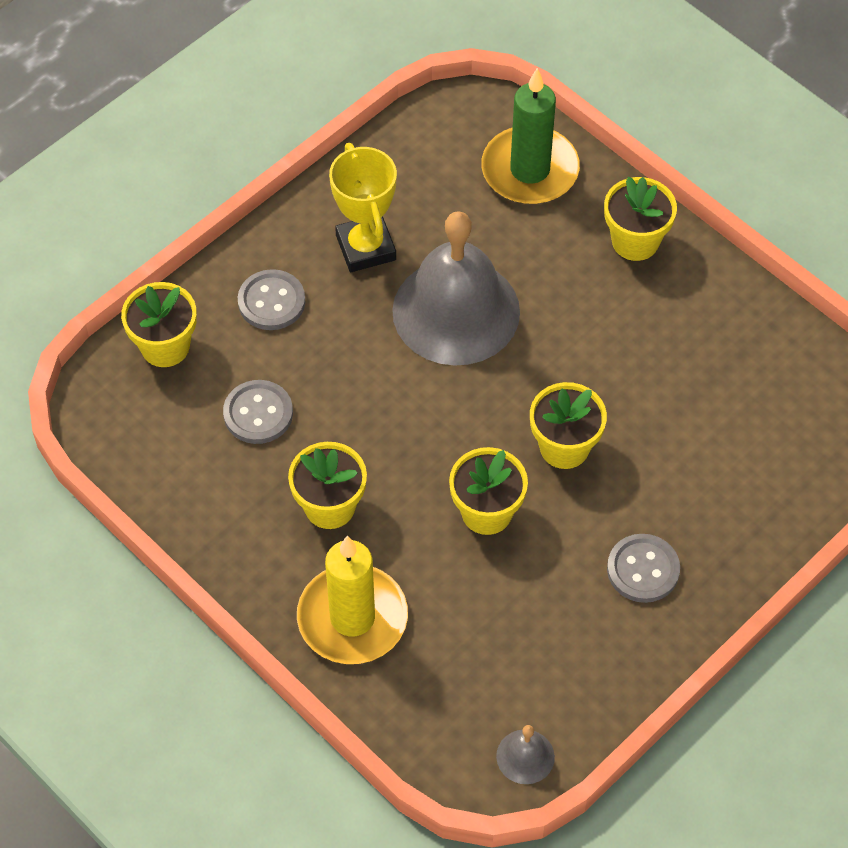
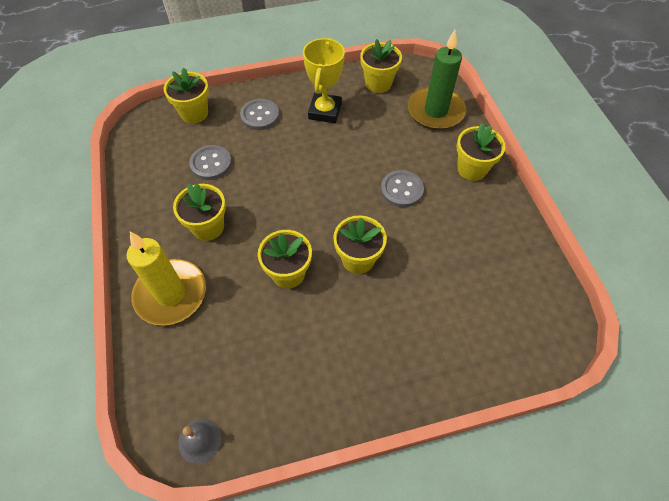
camera: 30 degrees right, 0 degrees up
grey bell [392,211,520,366] -> none
grey button [607,534,680,603] -> grey button moved to [381,170,424,207]
none -> yellow flower pot [360,39,402,93]

